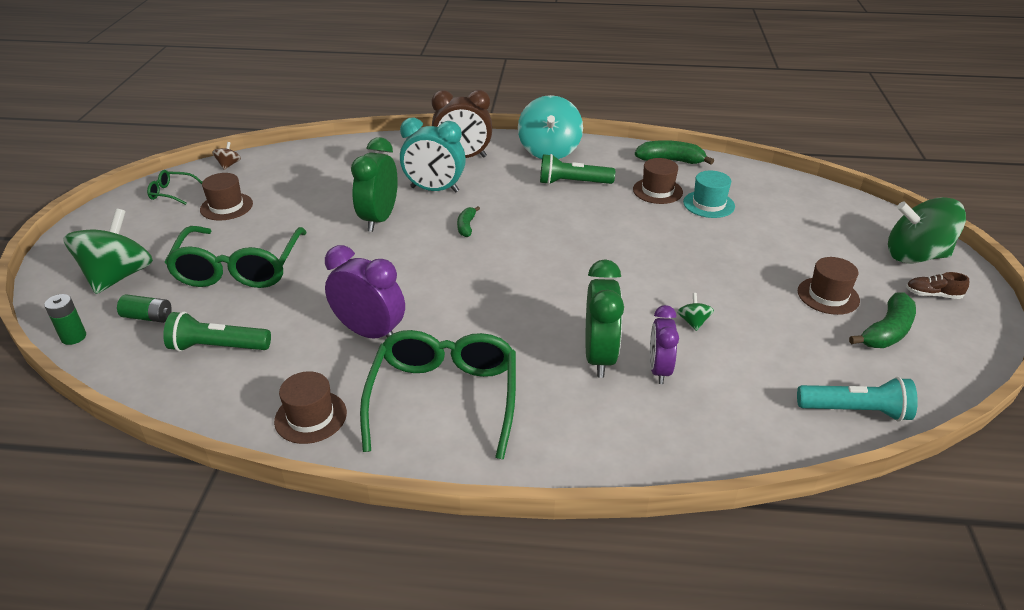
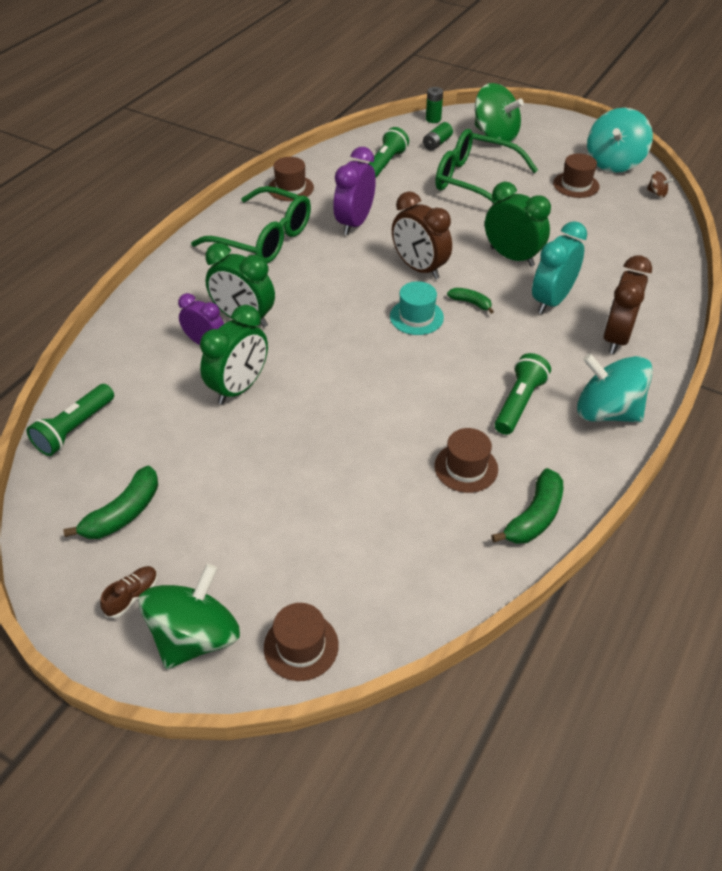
camera: 115 degrees right, 10 degrees up
green glasses [147,170,202,205] -> turquoise spinning top [587,108,653,173]
purple clock [325,245,405,339] -> purple clock turned 150 degrees clockwise [333,147,376,235]
green spinning top [677,293,714,331] -> green clock [200,305,268,404]
turquoise hat [683,171,735,218] -> turquoise hat moved to [390,281,444,335]
turquoise flashlight [797,377,918,422] -> green flashlight [27,384,114,456]
brown hat [798,257,860,315] -> brown hat moved to [264,603,339,681]
green banana [849,292,916,348] -> green banana turned 120 degrees counterclockwise [64,466,158,539]
none -> brown clock [392,191,452,279]

